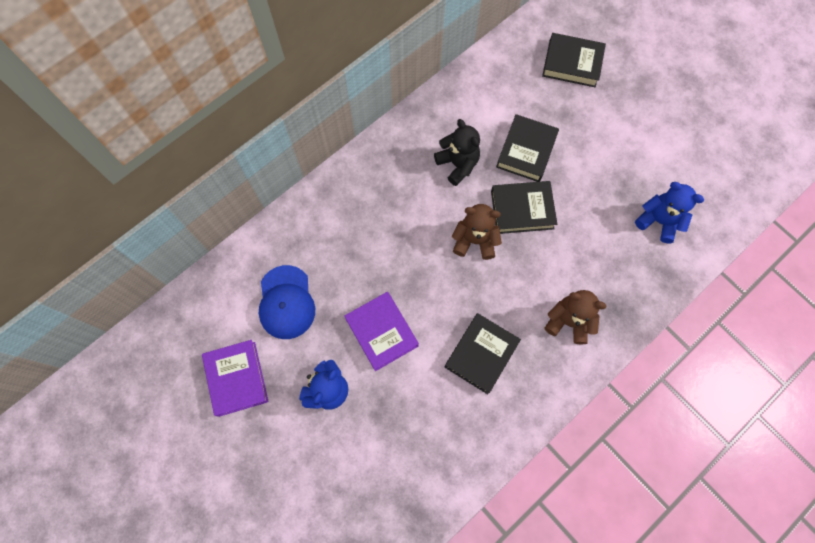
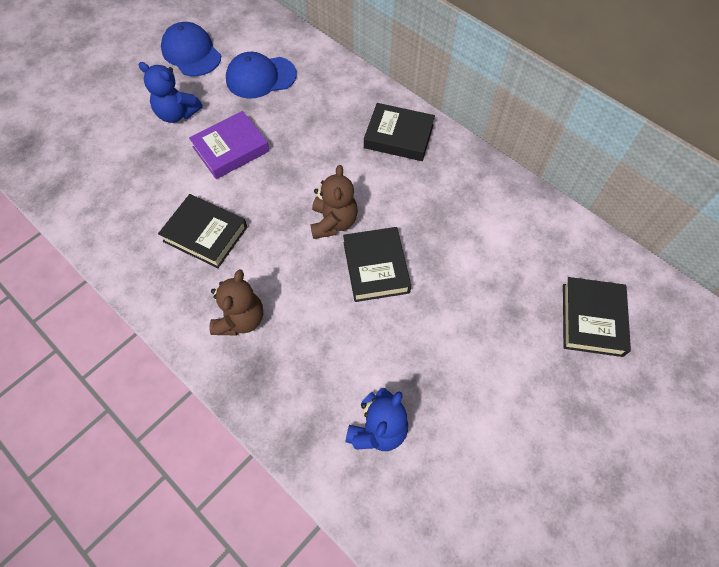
camera: 85 degrees right, 10 degrees down
purple book [202,340,269,417] -> blue cap [161,22,221,76]
black teddy bear [434,119,480,186] -> none
black book [496,114,559,182] -> black book moved to [364,103,435,161]

